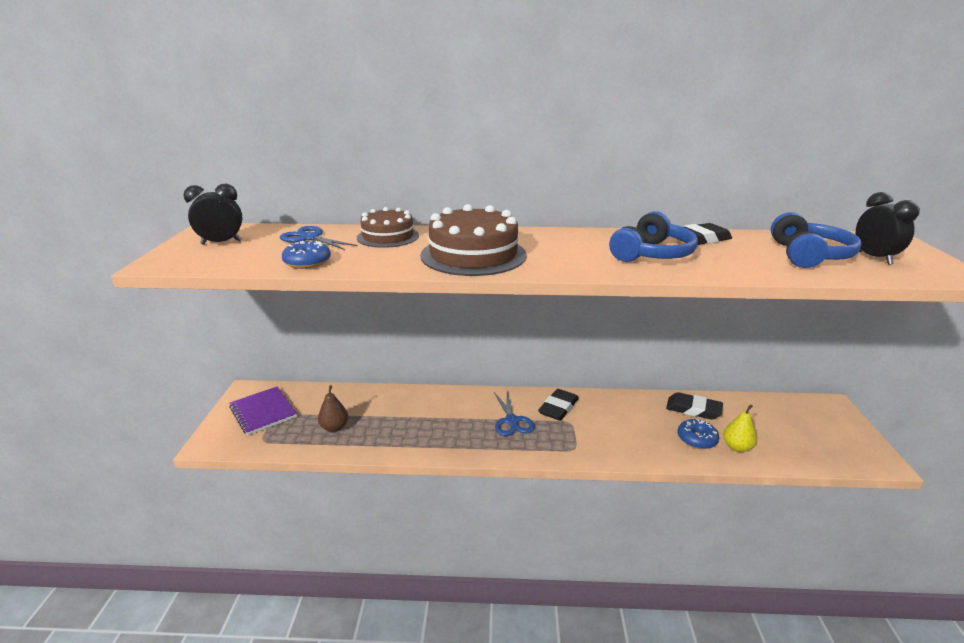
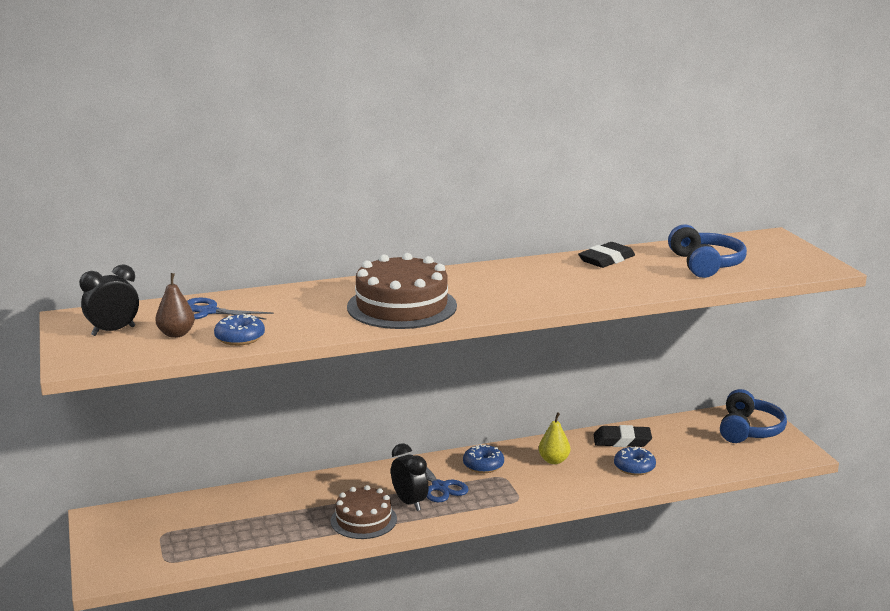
camera: 20 degrees left, 5 degrees down
purple notebook [229,387,297,435] -> none
brown pear [318,385,348,432] -> brown pear moved to [155,273,195,338]
brown cake [357,207,419,248] -> brown cake moved to [331,485,397,539]
black eraser [538,389,579,421] -> blue donut [463,444,504,473]
blue headphones [609,211,698,262] -> blue headphones moved to [720,389,787,443]
yellow pear [723,404,757,452] -> yellow pear moved to [539,412,570,464]
black clock [856,192,920,265] -> black clock moved to [391,443,429,511]

